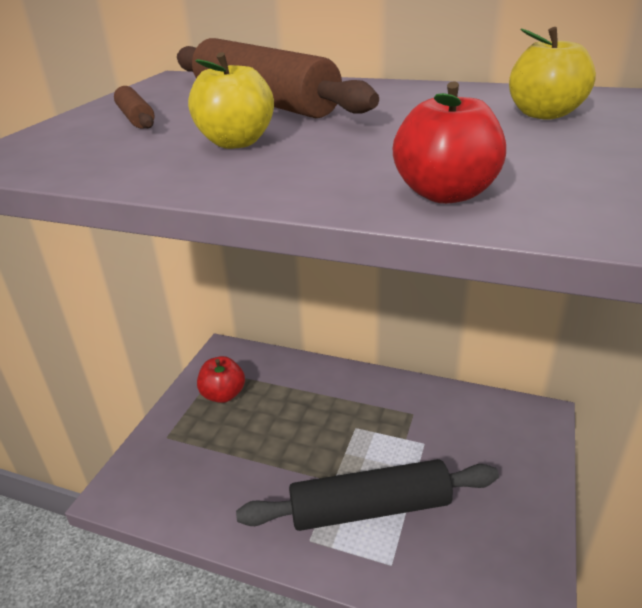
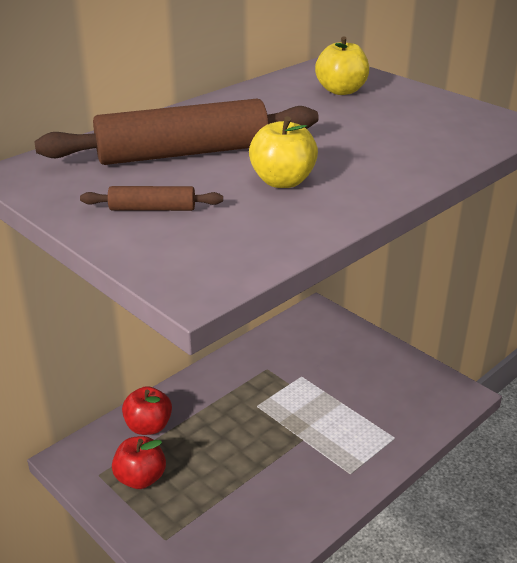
camera: 65 degrees left, 0 degrees up
black rolling pin [236,459,499,531] -> none
red apple [393,81,506,204] -> red apple moved to [122,386,172,435]

